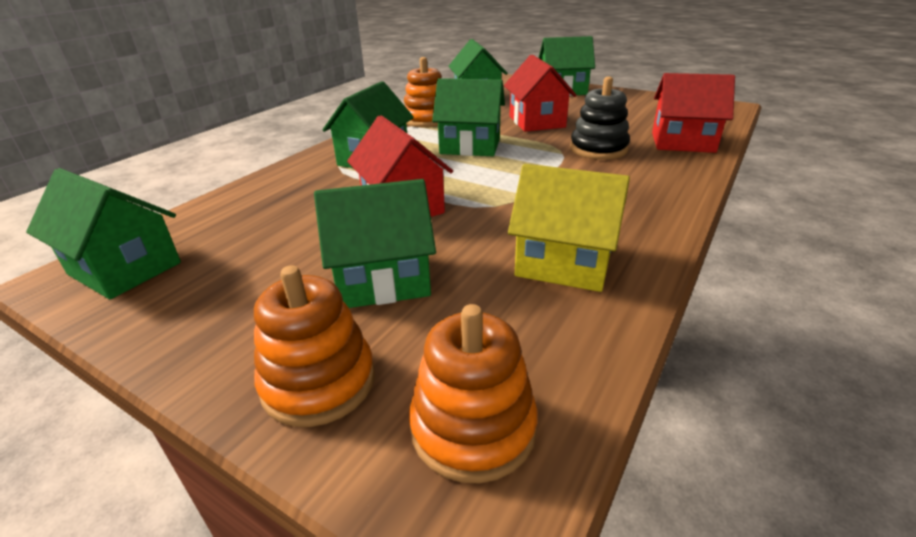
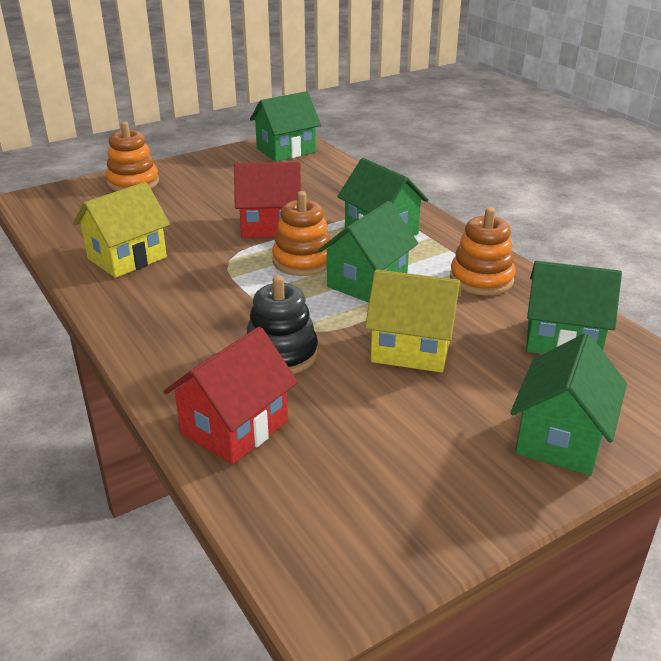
camera: 115 degrees right, 0 degrees up
green house [314,179,436,308] -> none
orange stacking toy [409,304,538,483] -> orange stacking toy moved to [272,191,332,276]
red house [504,55,577,132] -> yellow house [365,270,461,373]

